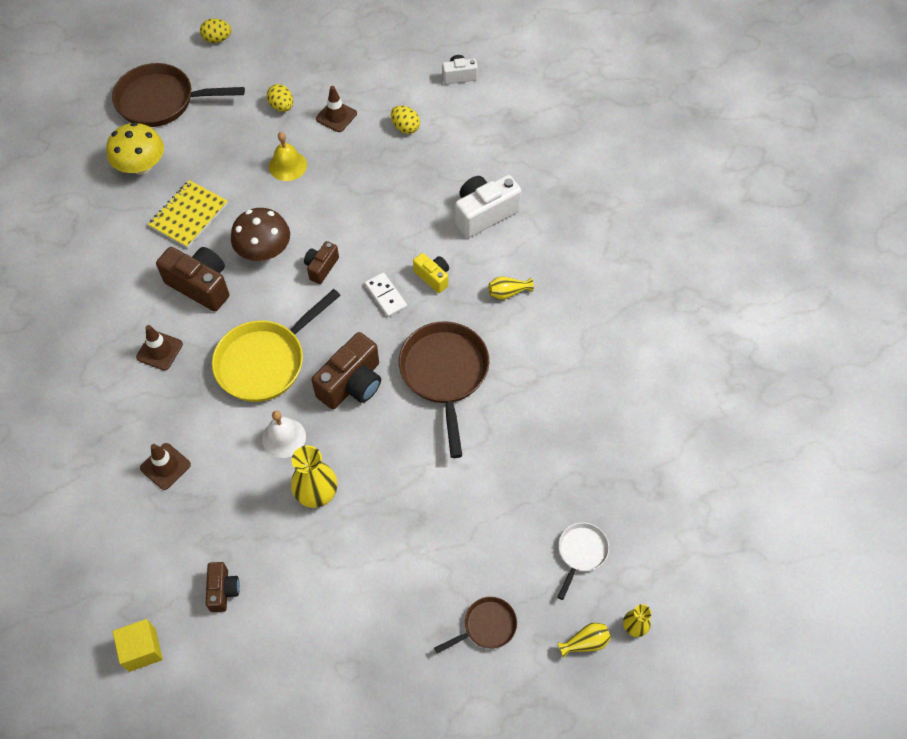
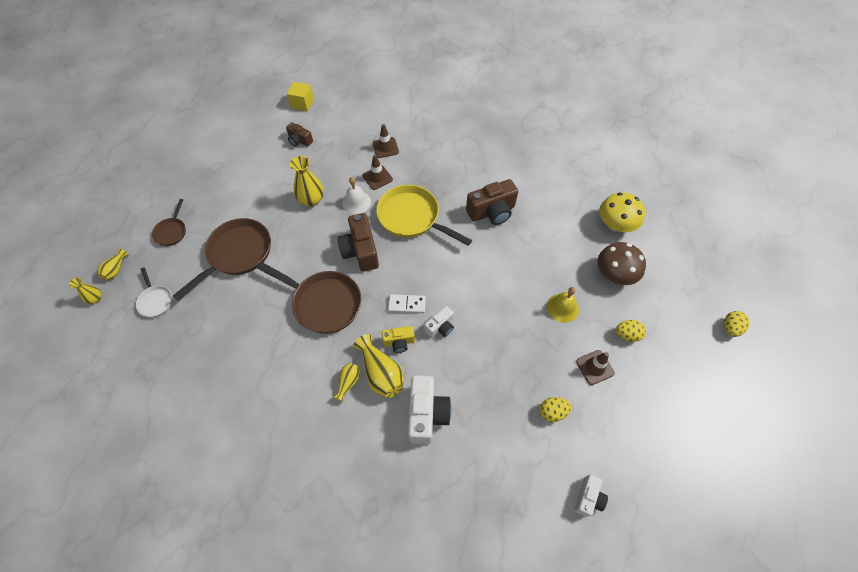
camera: 125 degrees right, 0 degrees up
brown pan [112,63,245,127] -> brown pan moved to [173,218,271,301]
brown traffic cone [136,325,183,370] -> brown traffic cone moved to [362,155,393,190]
yellow notebook [148,180,228,248] -> none
yellow pan [212,289,341,402] -> yellow pan turned 45 degrees counterclockwise [376,185,472,246]
brown mushroom [231,208,290,261] -> brown mushroom moved to [598,242,646,285]
brown camera [304,241,339,284] -> none
none -> yellow vase [353,334,403,398]
none -> white camera [424,306,454,338]

